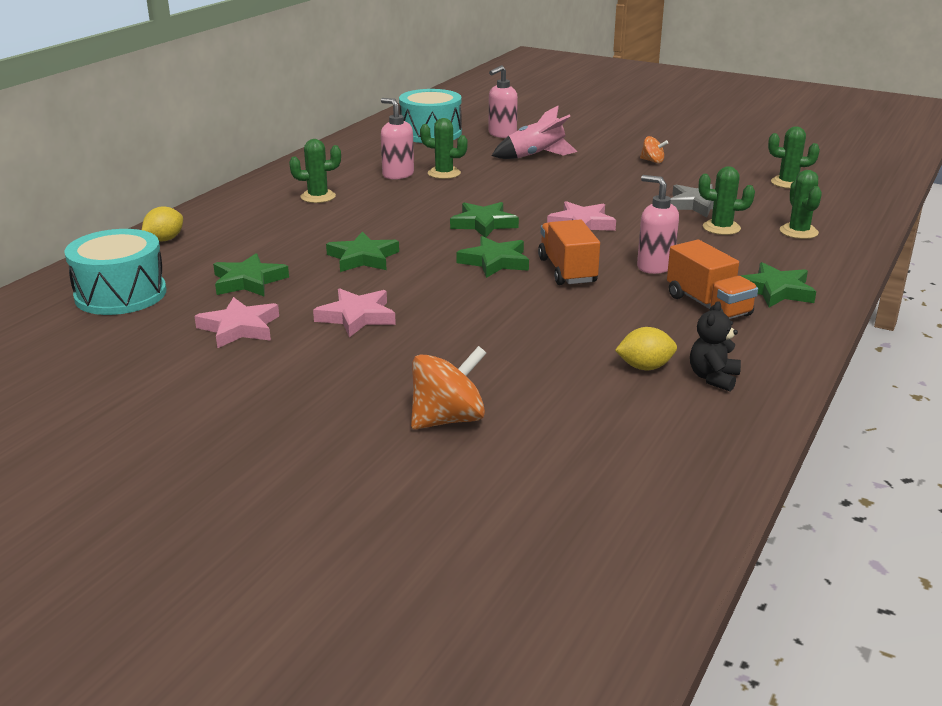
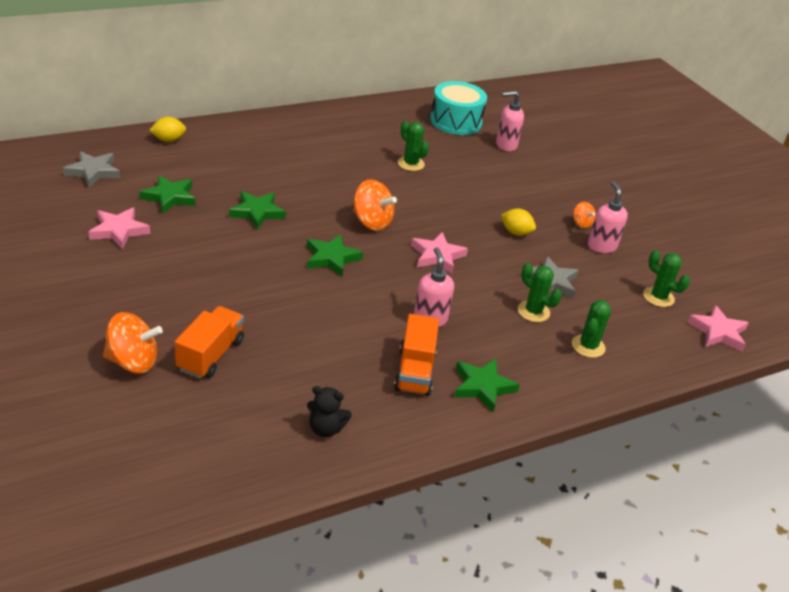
camera: 30 degrees right, 10 degrees up
turquoise drum [64,229,167,315] -> grey star [63,151,120,187]
green cactus [289,139,341,203] -> none
pink star [313,288,396,337] -> pink star moved to [688,305,749,352]
pink soap dispenser [381,98,414,179] -> pink soap dispenser moved to [588,181,628,253]
green star [450,202,519,238] -> orange spinning top [353,179,397,231]
pink rocket [492,106,578,159] -> none
orange truck [538,220,600,285] -> orange truck moved to [175,306,244,378]
yellow lemon [615,327,677,370] -> yellow lemon moved to [501,209,536,236]
black teddy bear [690,301,741,391] -> black teddy bear turned 135 degrees counterclockwise [307,386,352,437]

